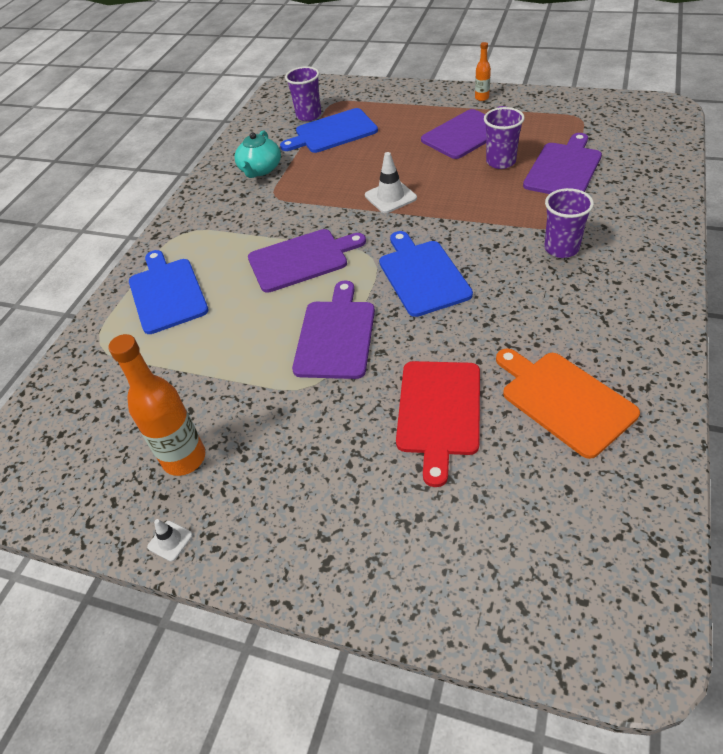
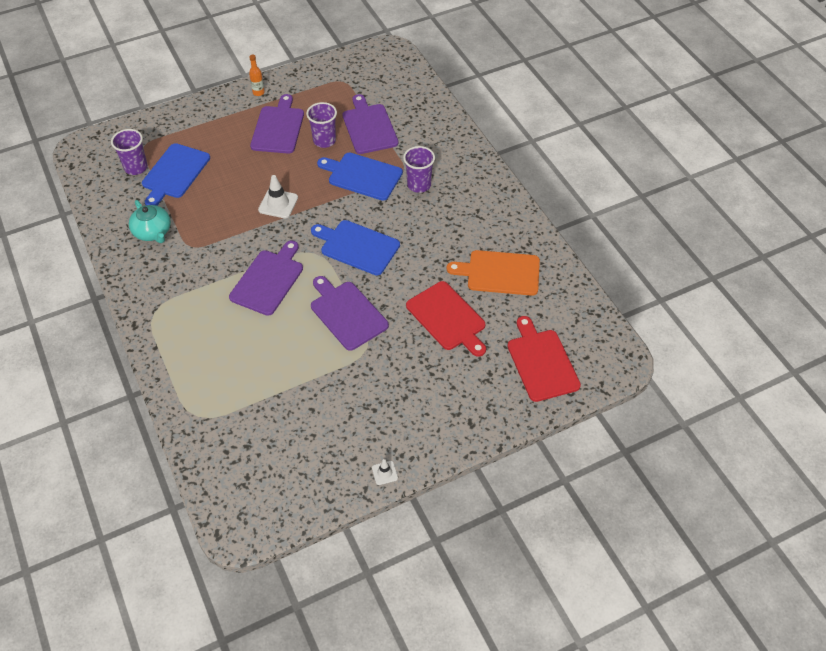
camera: 50 degrees left, 5 degrees up
orange bottle [109,334,205,476] -> none
blue cutting board [129,250,209,334] -> blue cutting board moved to [317,153,403,201]
none -> red cutting board [507,316,581,402]

